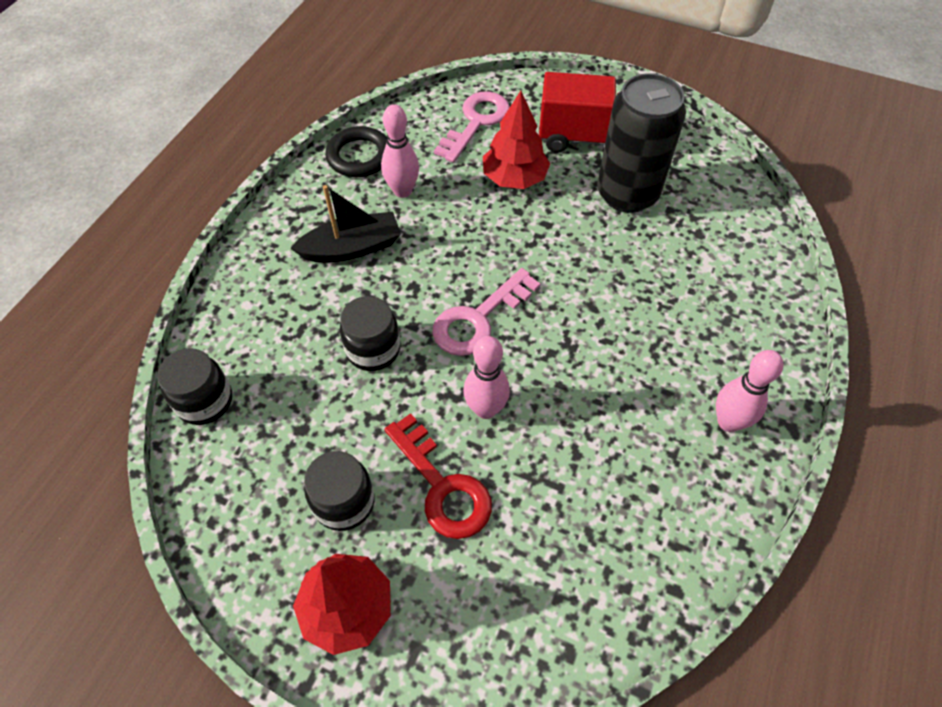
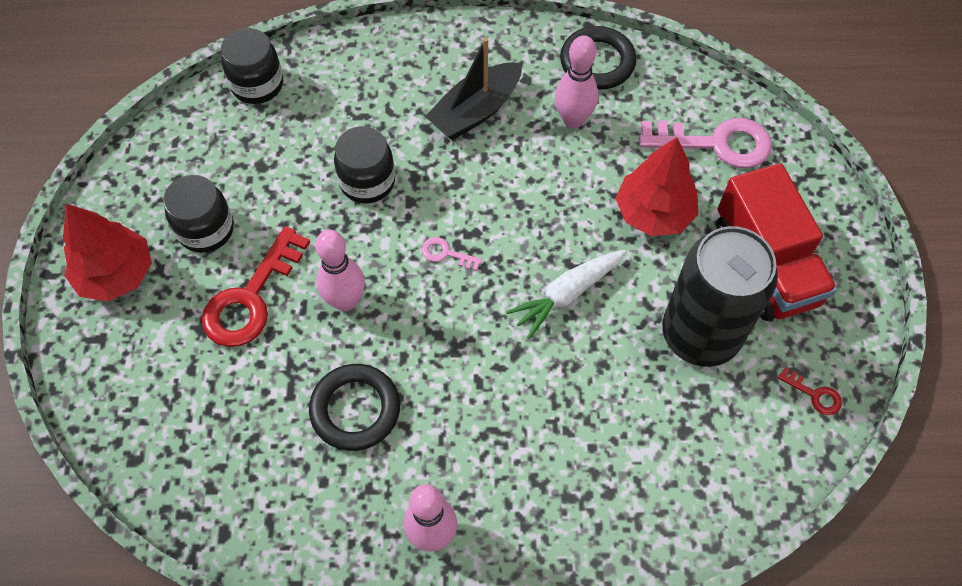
camera: 65 degrees right, 5 degrees up
black boat [290,185,401,262] -> black boat turned 90 degrees clockwise [425,37,522,140]
pink key [432,268,541,356] -> pink key [422,237,482,271], size x0.44
none -> black ring [309,364,400,451]
none -> white carrot [506,250,626,339]
none -> red key [778,367,842,415]

